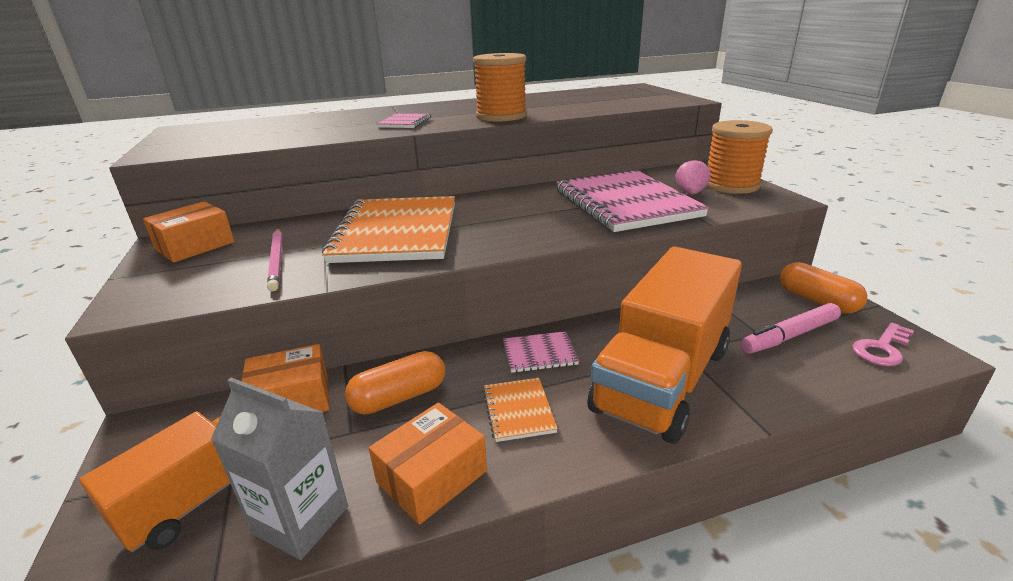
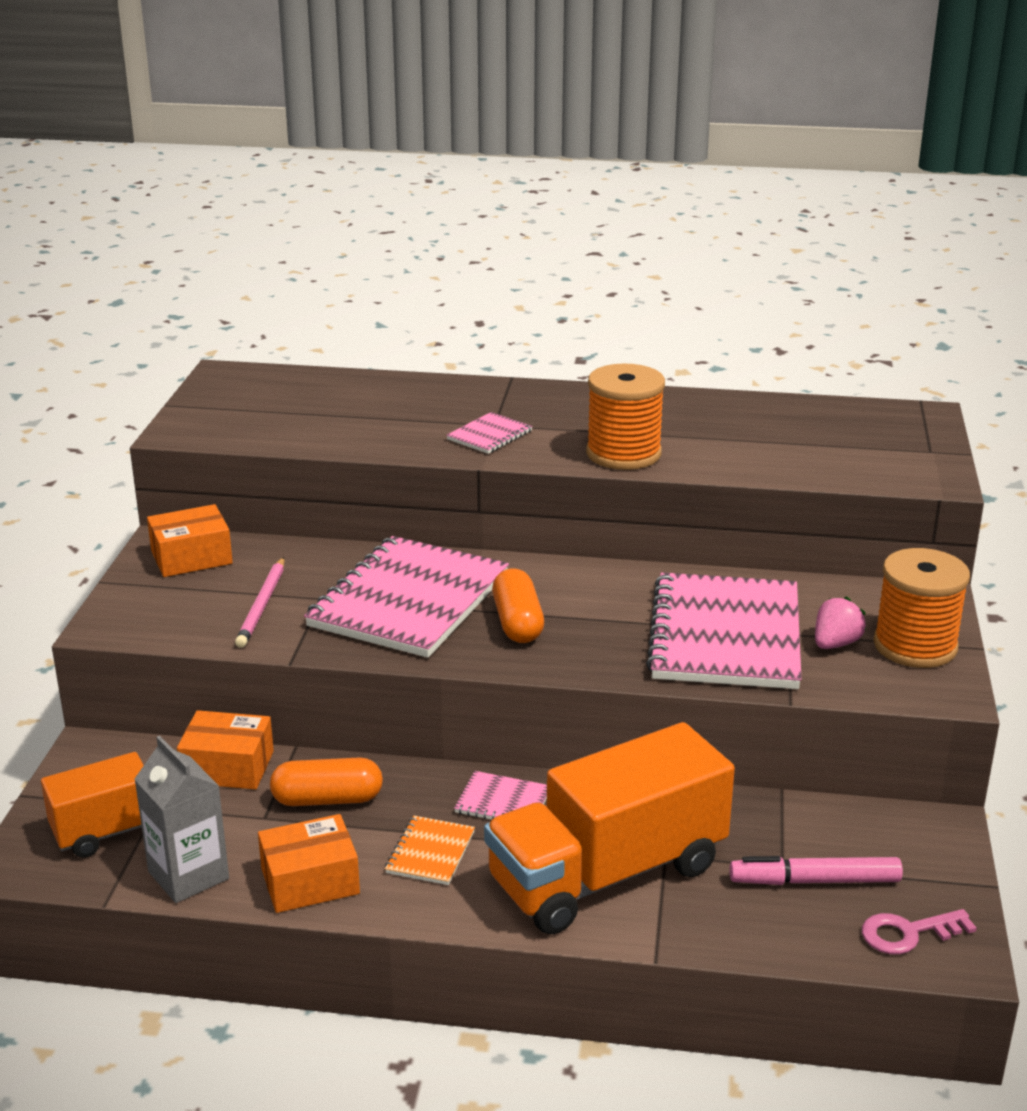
camera: 25 degrees right, 0 degrees up
orange notebook [322,196,455,263] -> pink notebook [304,536,509,658]
orange capsule [780,262,867,314] -> orange capsule moved to [492,568,544,643]

